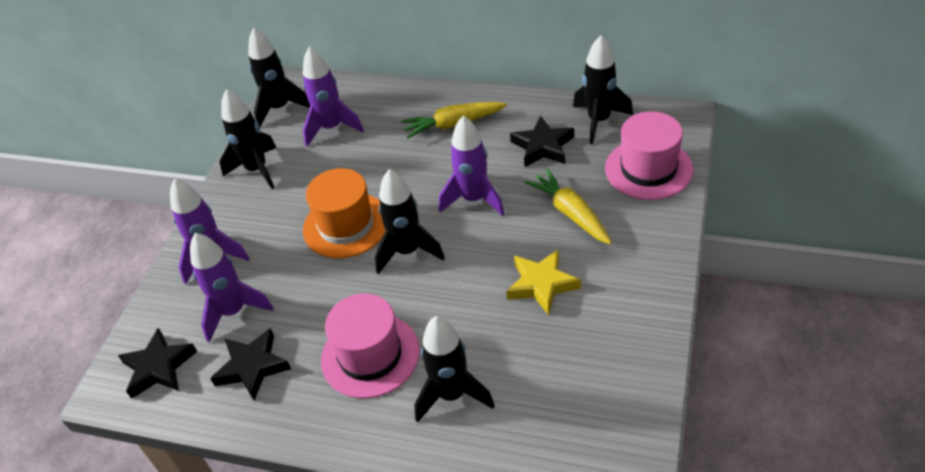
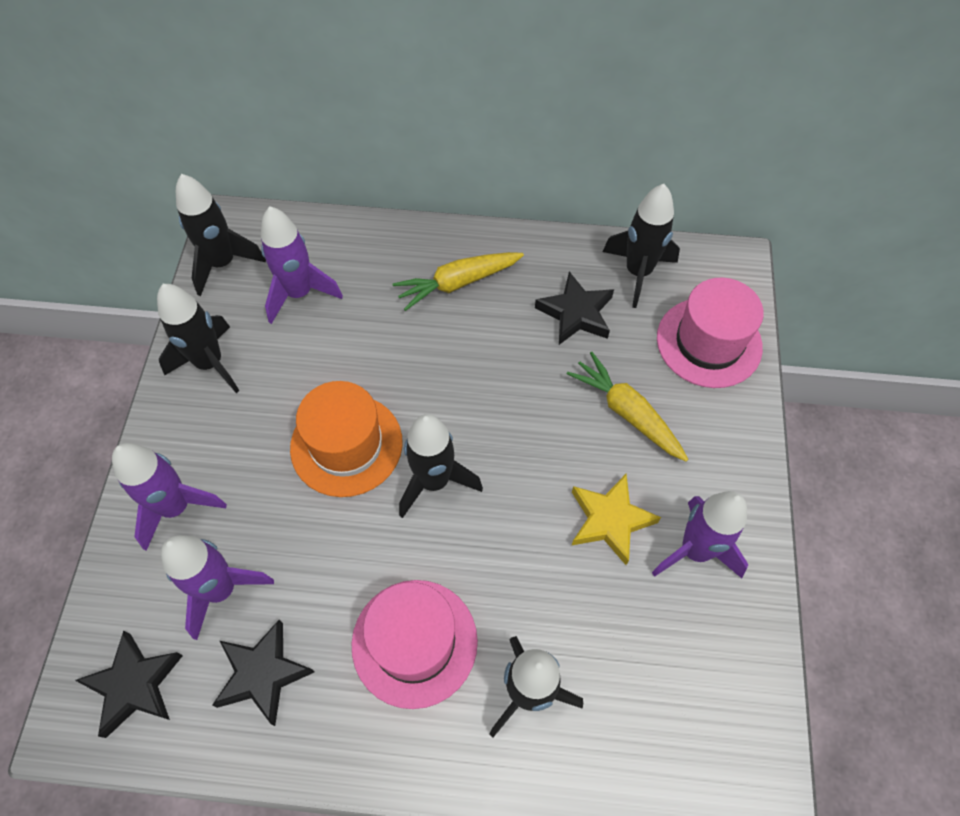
camera: 15 degrees left, 15 degrees up
purple rocket [439,116,504,216] -> purple rocket moved to [652,491,749,578]

